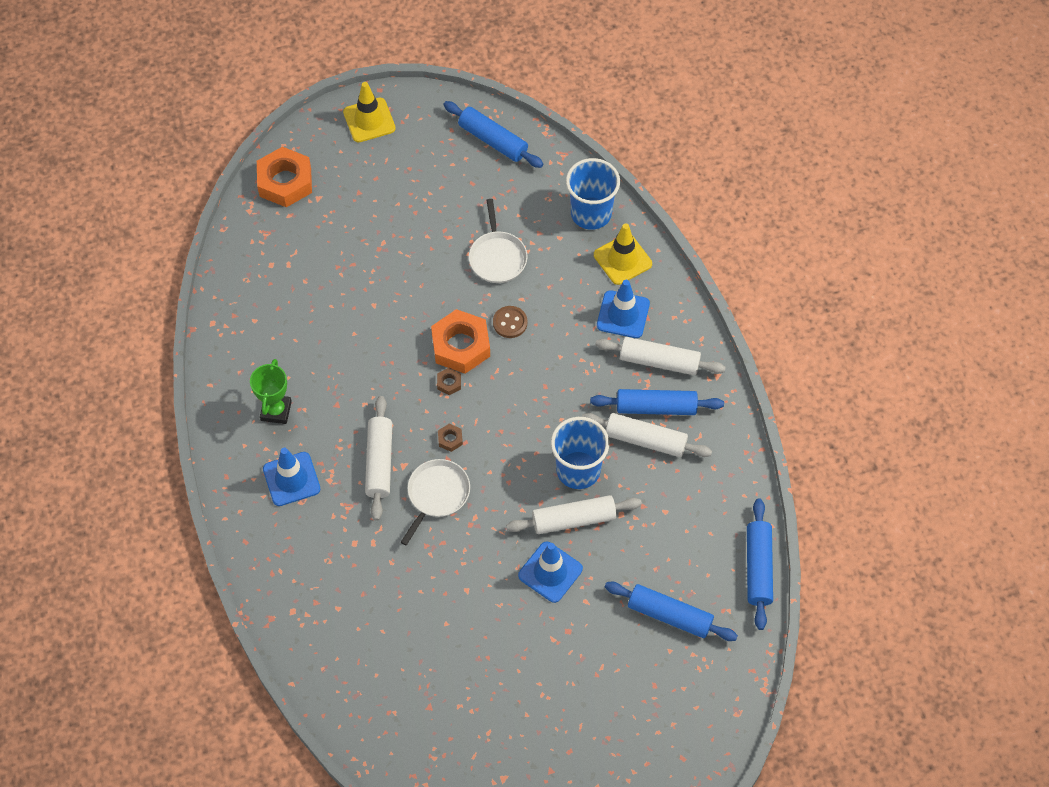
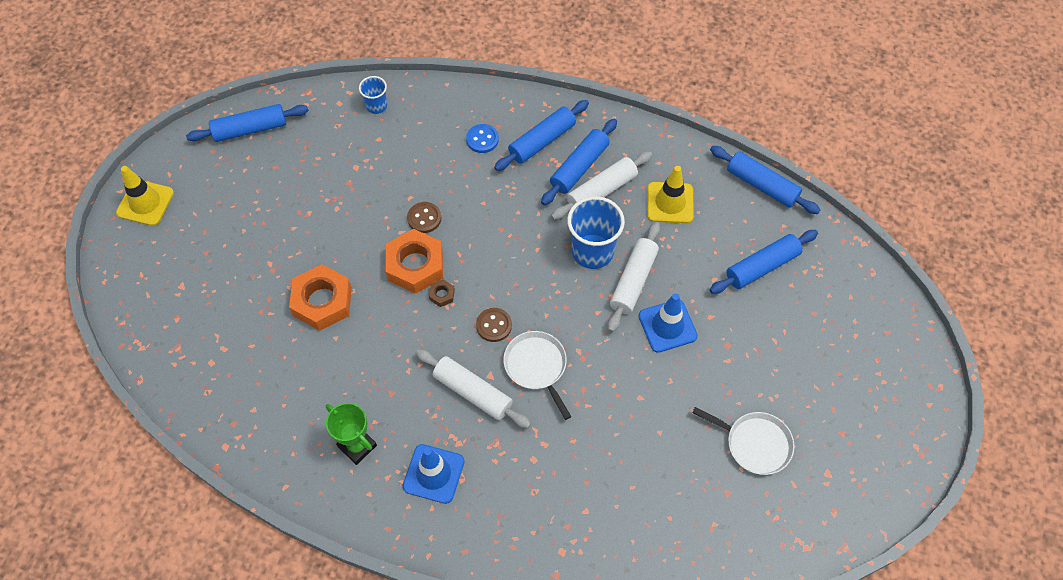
camera: 55 degrees left, 0 degrees up
orange nut [257,147,312,207] -> orange nut moved to [289,264,352,331]
brown nut [438,424,463,452] -> brown button [476,308,512,342]
white pan [469,199,528,283] -> white pan moved to [692,407,794,475]
blue cup [566,158,620,230] -> blue cup [359,76,387,114], size x0.54
yellow traffic cone [594,223,652,285] -> yellow traffic cone moved to [647,166,694,223]
white rolling pin [595,337,726,375] -> blue rolling pin [494,100,589,171]
blue traffic cone [597,280,650,338] -> blue button [466,124,499,153]

